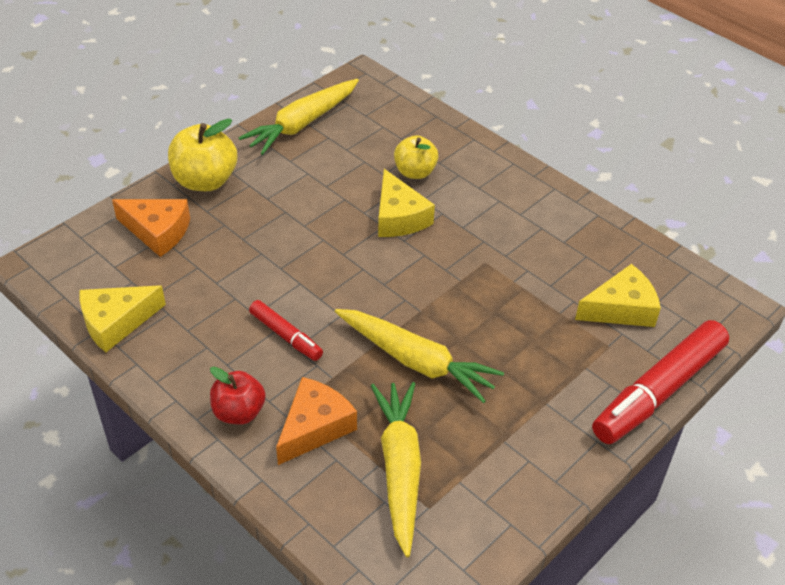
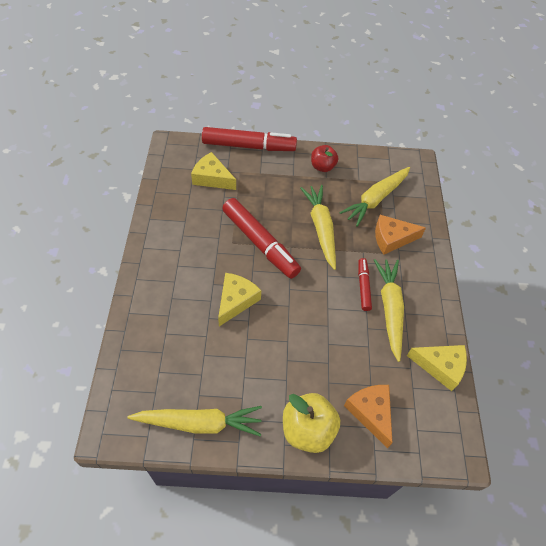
camera: 135 degrees left, 10 degrees up
red apple [210,367,266,425] -> red apple moved to [311,145,338,172]
yellow apple [394,135,439,179] -> none
none -> red marker [222,198,301,279]
none -> yellow carrot [374,259,404,362]

